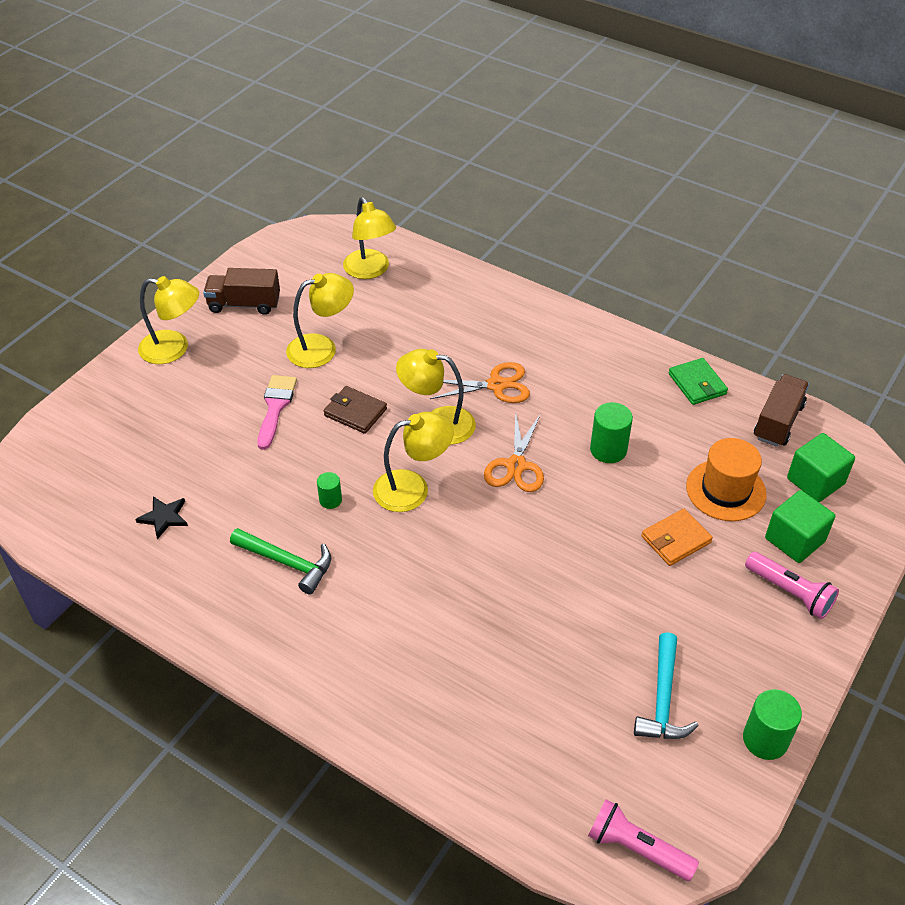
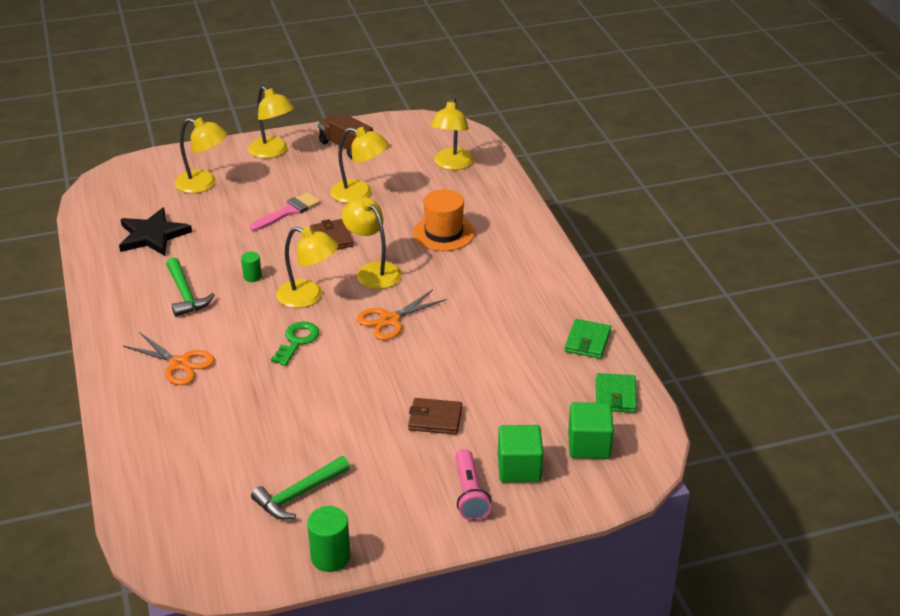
camera: 40 degrees right, 10 degrees down
black star [135,496,188,539] -> black star [119,208,192,256], size x1.85
orange scissors [430,362,530,403] -> orange scissors moved to [123,332,215,385]
pink flashlight [588,799,699,881] -> none
green cylinder [590,402,633,463] -> none
turquoise hammer [634,632,699,739] -> green hammer [251,456,350,520]
orange wallet [641,509,713,566] -> brown wallet [408,398,462,435]
orange hat [686,438,767,521] -> orange hat moved to [413,190,475,251]
brown truck [754,374,809,447] -> green wallet [596,373,637,413]
none -> yellow lamp [174,118,227,193]
none -> green key [271,321,319,366]

